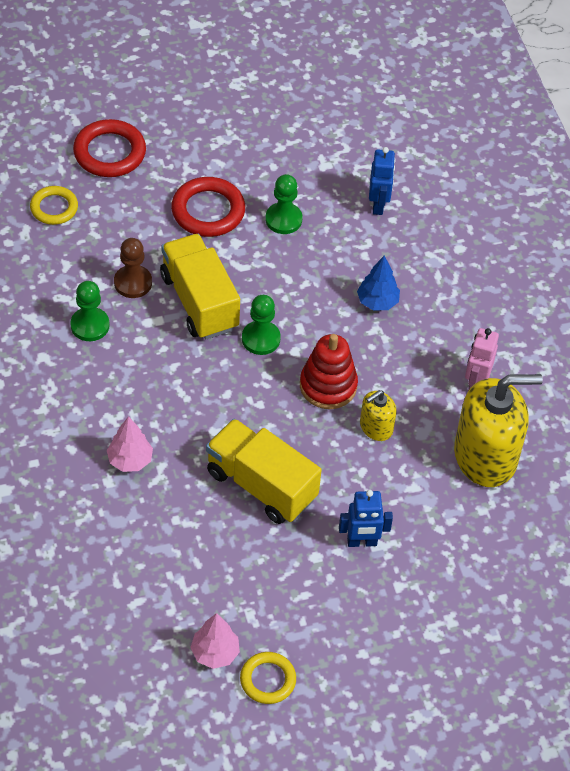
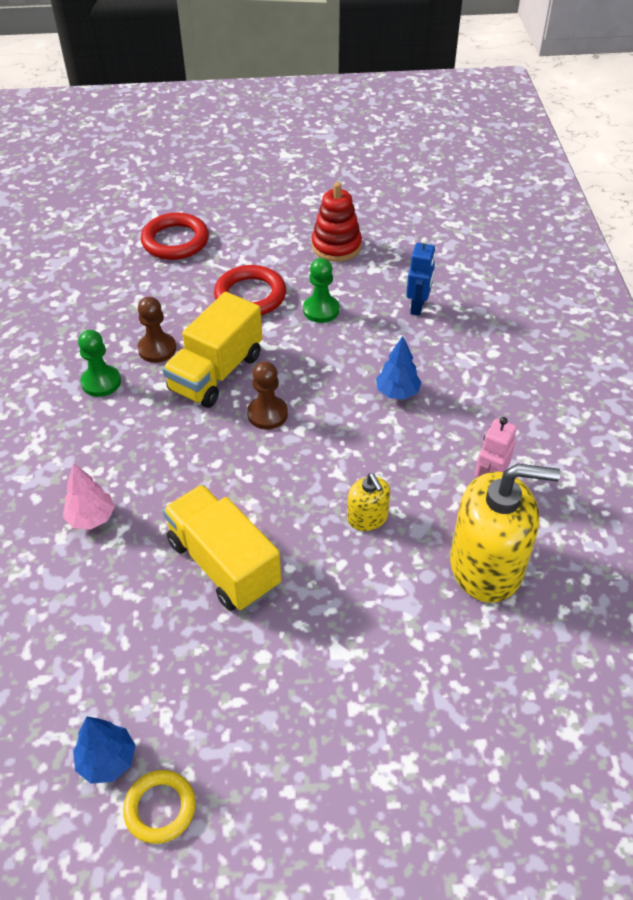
camera: 15 degrees right, 5 degrees down
yellow ring [30,186,78,225] -> none
yellow truck [160,234,240,339] -> yellow truck turned 135 degrees counterclockwise [162,292,262,408]
pink tree [190,613,240,669] -> blue tree [73,717,136,784]
green pawn [242,295,281,355] -> brown pawn [247,361,288,430]
red stacking toy [300,334,358,409] -> red stacking toy moved to [312,182,362,262]
blue robot [339,490,393,547] -> none
yellow soap dispenser [360,390,396,441] -> yellow soap dispenser turned 90 degrees counterclockwise [347,473,390,531]

